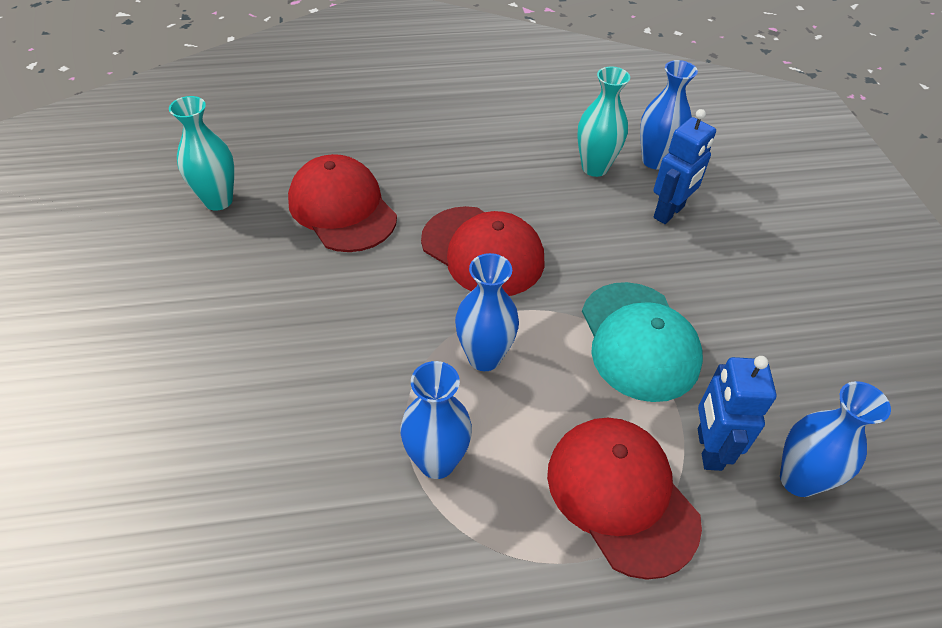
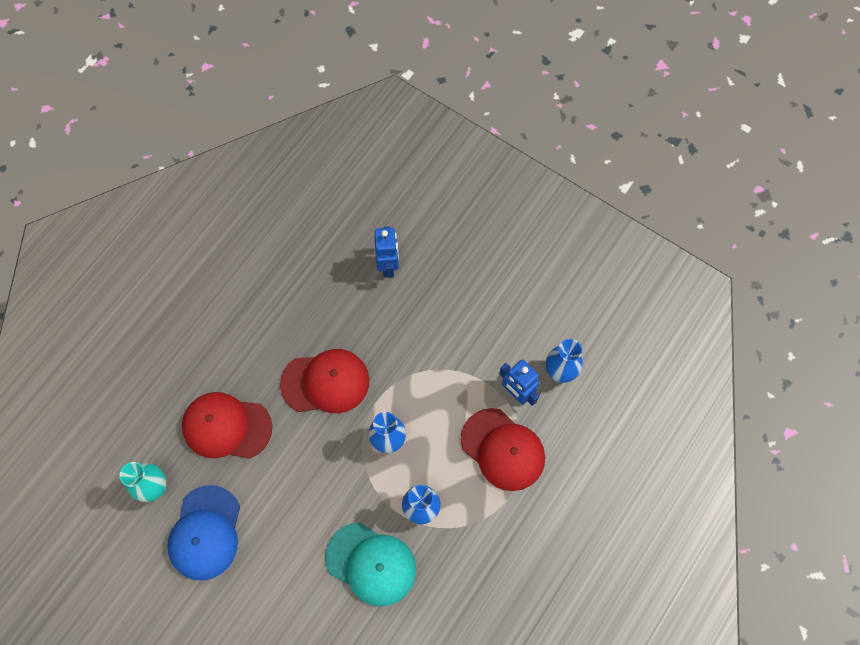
camera: 45 degrees left, 20 degrees up
red cap [547,418,702,580] -> red cap turned 150 degrees counterclockwise [461,408,545,491]
turquoise vase [577,67,630,177] -> none
turquoise cap [582,282,703,402] -> turquoise cap moved to [325,523,416,607]
blue vase [640,60,698,169] -> none
none -> blue cap [167,485,240,580]

